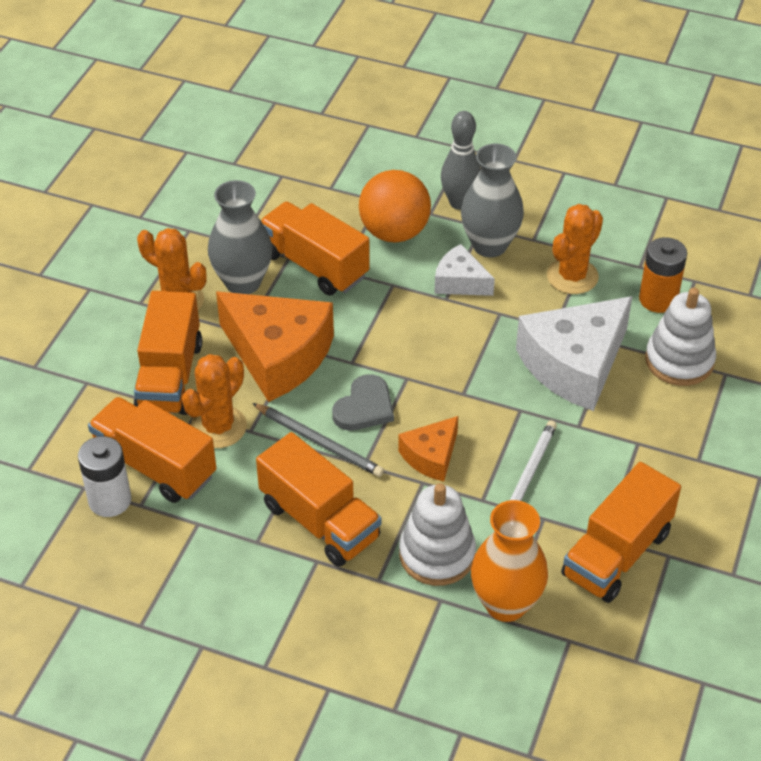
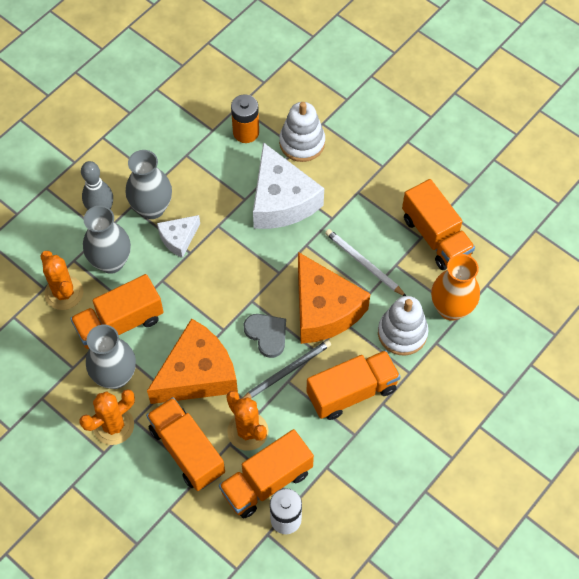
camera: 70 degrees left, 15 degrees up
orange truck [134,291,202,415] -> orange truck turned 150 degrees counterclockwise [146,397,225,491]
orange ball [359,170,431,243] -> grey vase [83,206,131,274]
orange cheese [398,416,458,482] -> orange cheese [298,252,370,344], size x1.92
orange cactus [547,204,603,294] -> orange cactus moved to [40,251,83,310]

